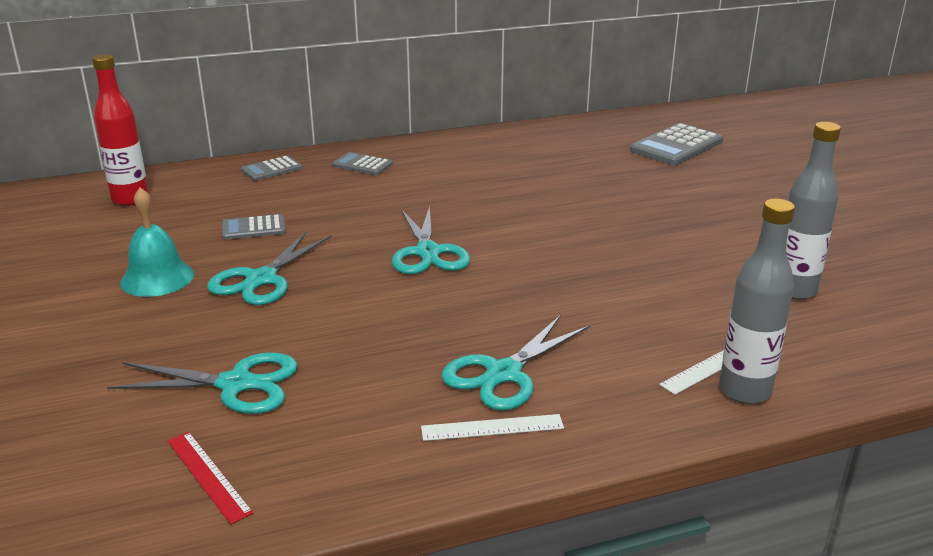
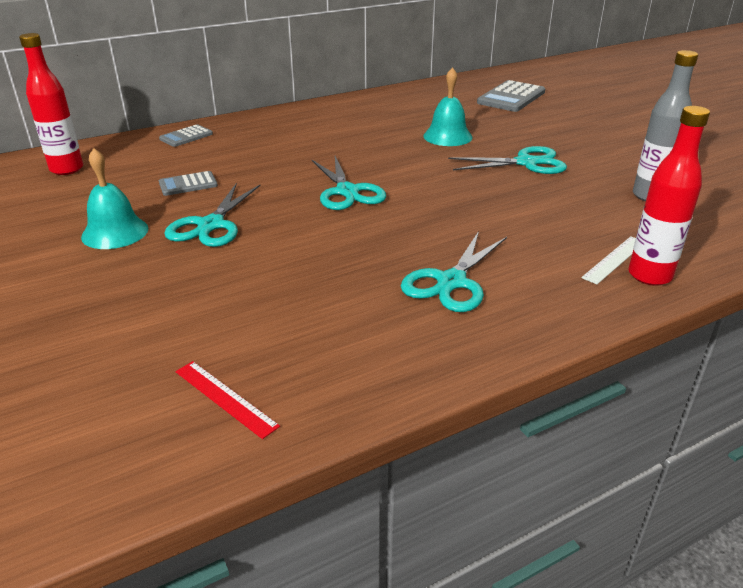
camera: 10 degrees left, 5 degrees up
turquoise scissors [107,352,298,414] -> turquoise scissors moved to [448,146,567,174]
grey calculator [332,152,393,175] -> none
white ruler [421,414,564,441] -> none
grey bottle [719,199,795,404] -> red bottle [628,106,710,286]
none -> turquoise bell [423,67,473,146]

